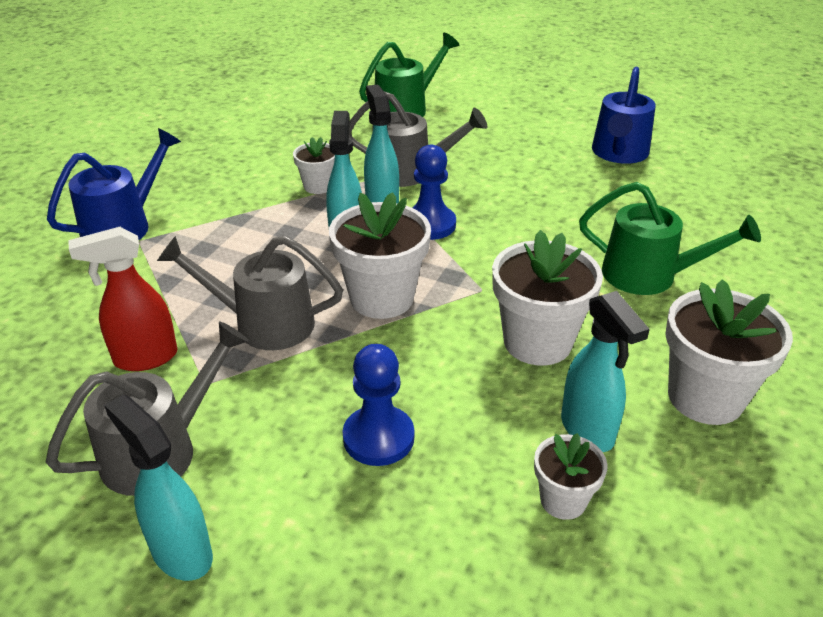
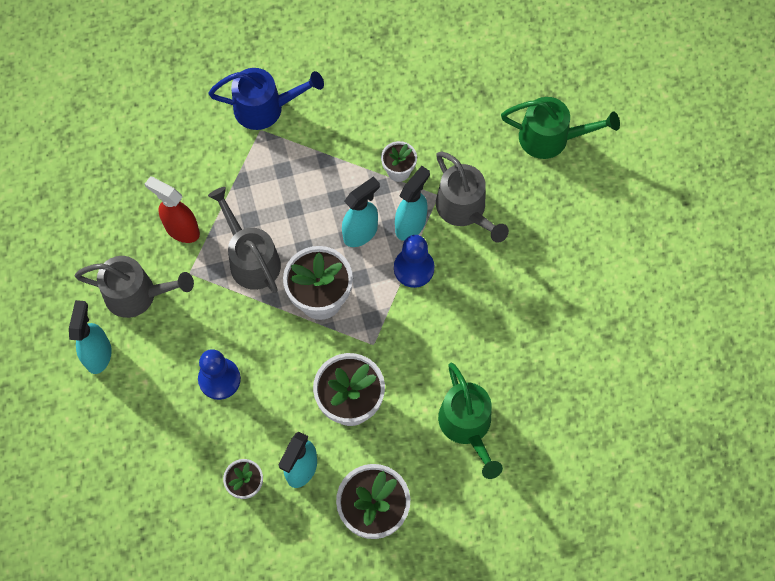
camera: 50 degrees right, 30 degrees up
blue watering can [592,67,656,164] -> none

